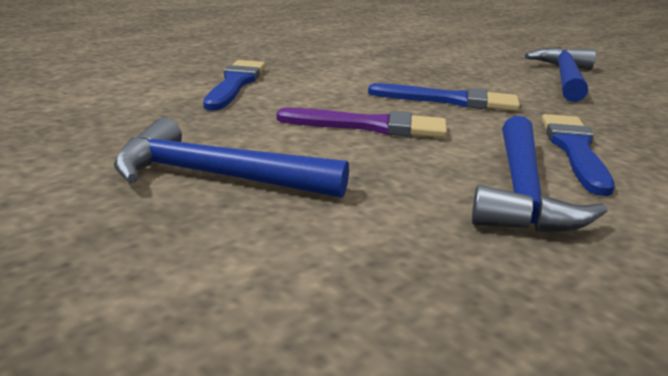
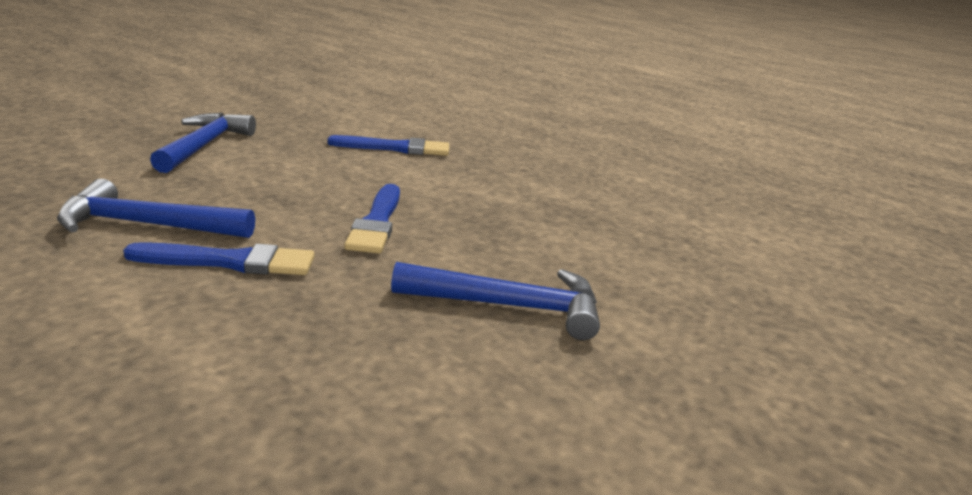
camera: 80 degrees right, 0 degrees up
purple brush [276,108,447,138] -> none

